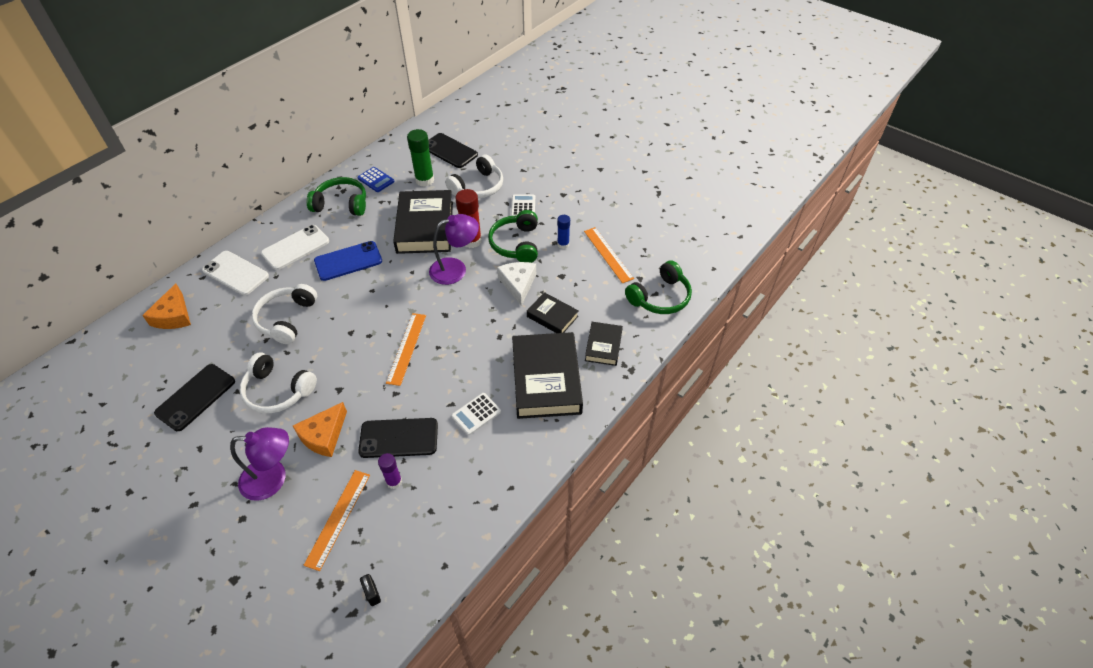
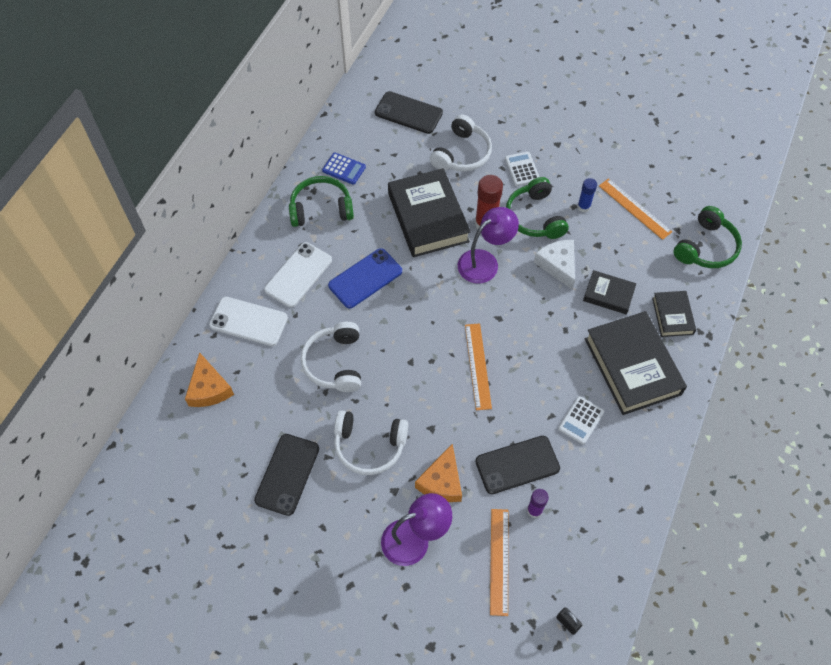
camera: 15 degrees left, 10 degrees up
green glue stick [407,129,434,187] -> none

